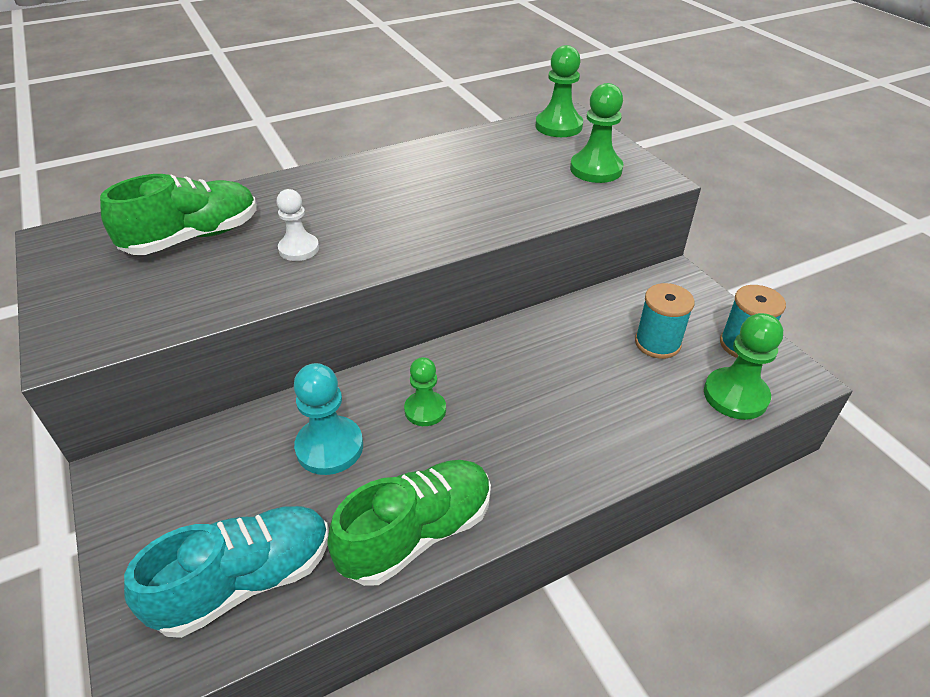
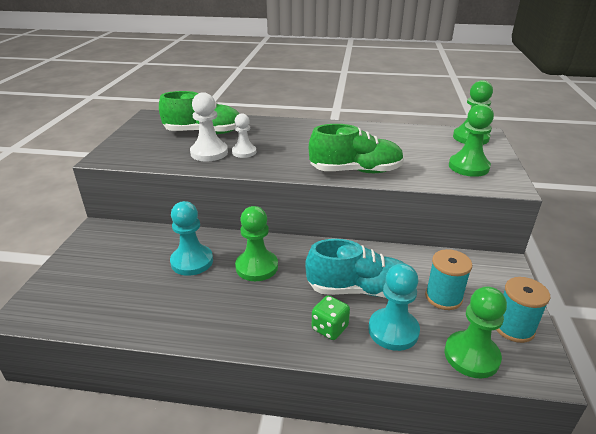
camera: 35 degrees right, 10 degrees down
turquoise shoe [124,506,329,638] -> turquoise shoe moved to [305,239,405,298]
green shoe [327,460,491,586] -> green shoe moved to [309,124,404,173]
green pawn [404,357,446,426] -> green pawn [235,206,278,281], size x1.52
none -> white pawn [190,92,228,162]
none -> green dice [312,295,350,340]
none -> turquoise pawn [368,263,420,351]

